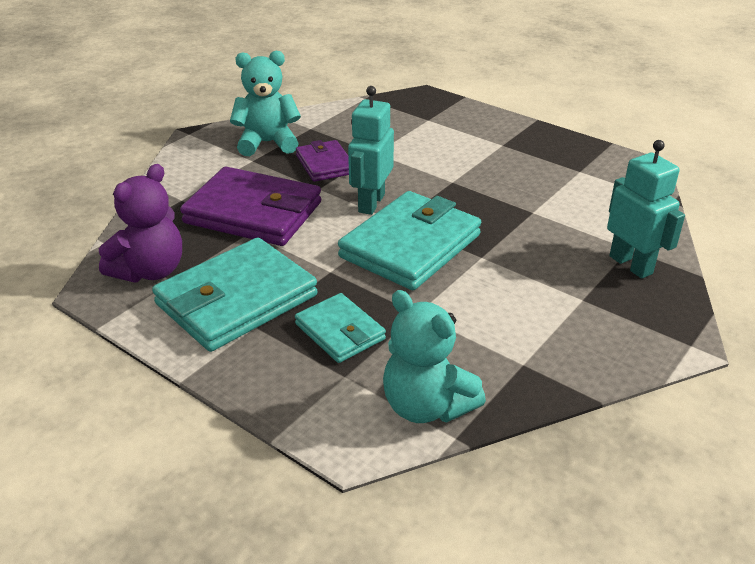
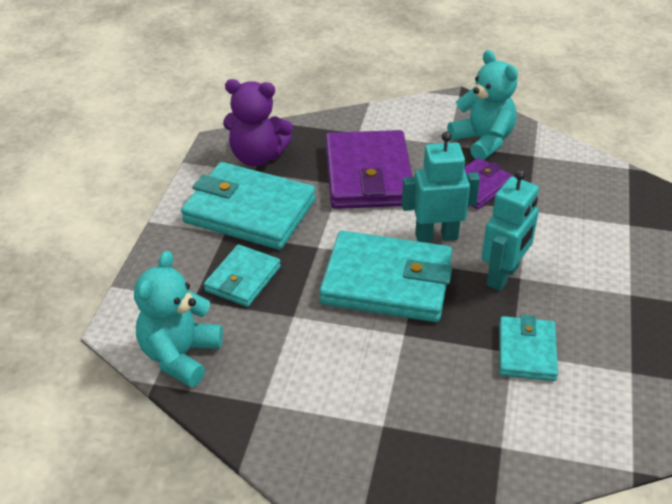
camera: 65 degrees right, 5 degrees up
turquoise robot [607,140,685,279] -> turquoise robot moved to [482,169,539,291]
none -> turquoise wallet [499,315,558,381]

